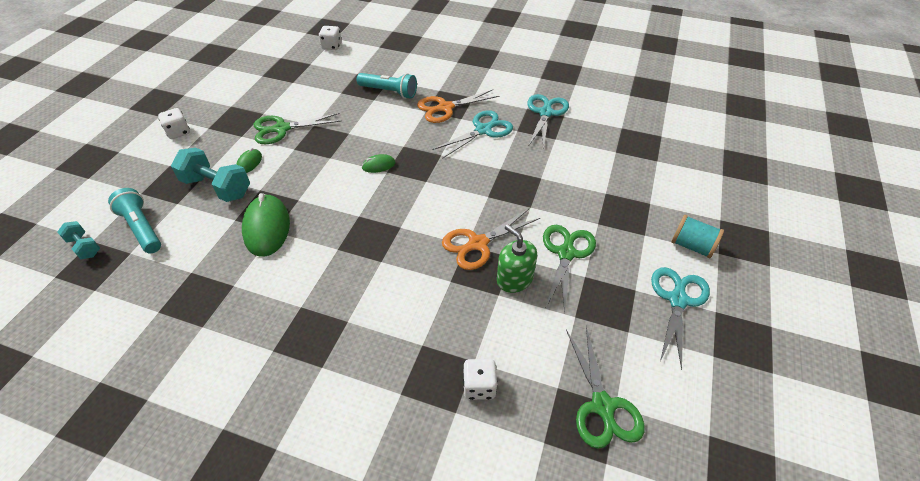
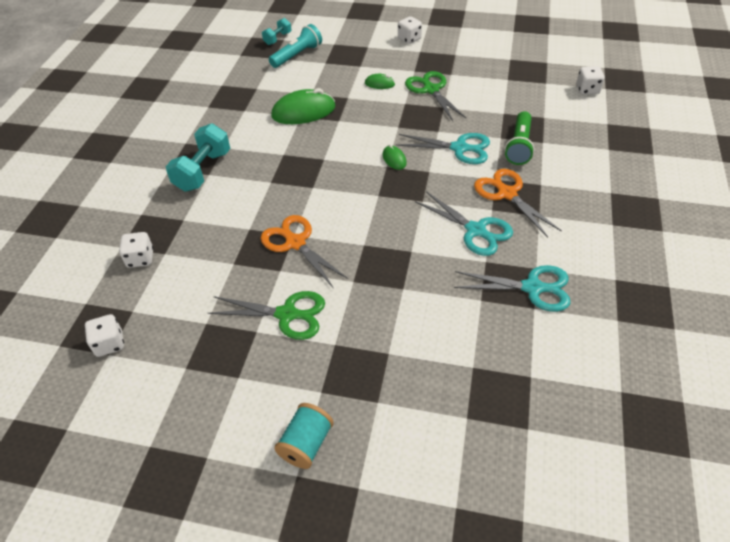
camera: 85 degrees right, 0 degrees up
turquoise dumbbell [171,148,250,202] -> turquoise dumbbell moved to [166,123,231,192]
turquoise flashlight [357,73,417,99] -> green flashlight [505,111,534,165]
green soap dispenser [497,224,537,293] -> none
green scissors [566,327,645,449] -> white dice [85,314,124,357]
turquoise scissors [651,267,710,370] -> turquoise scissors moved to [396,133,490,164]

